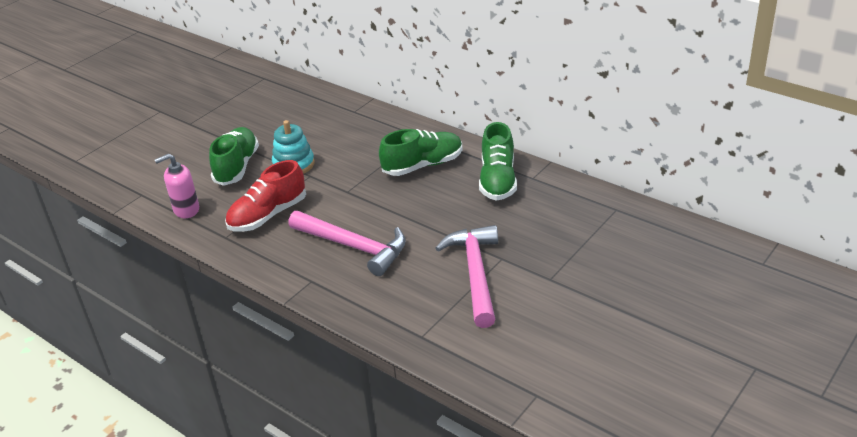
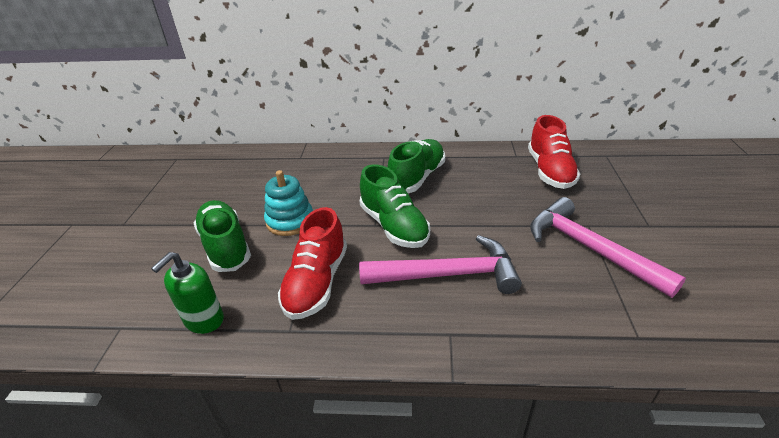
camera: 35 degrees left, 0 degrees up
pink soap dispenser [155,154,199,218] -> green soap dispenser [151,252,224,334]
green shoe [479,122,517,201] -> green shoe moved to [360,164,430,248]
none -> red shoe [528,115,580,189]

